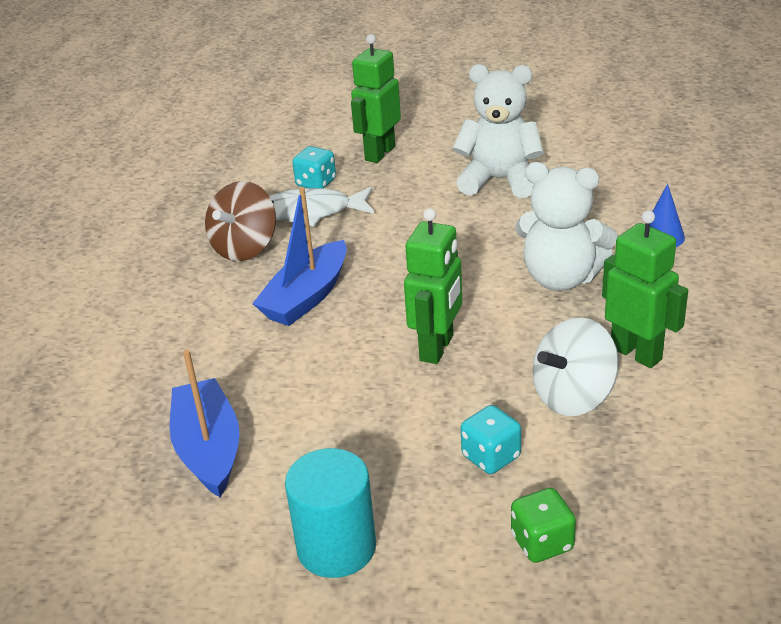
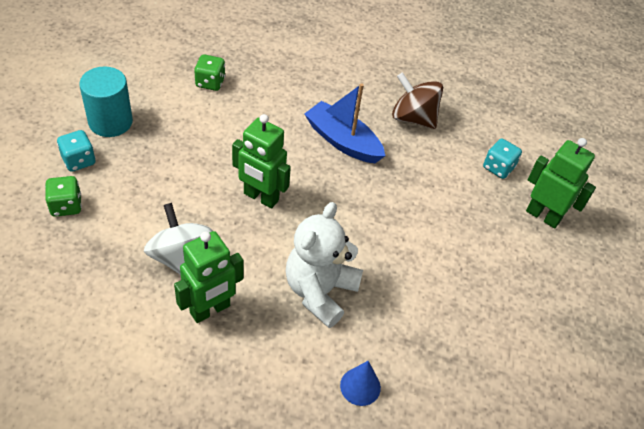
camera: 90 degrees right, 15 degrees up
blue boat [170,350,240,497] -> green dice [194,54,225,91]
white fish [269,187,374,226] -> none
white teddy bear [453,64,544,198] -> none
turquoise dice [461,405,521,474] -> turquoise dice moved to [57,130,95,172]

